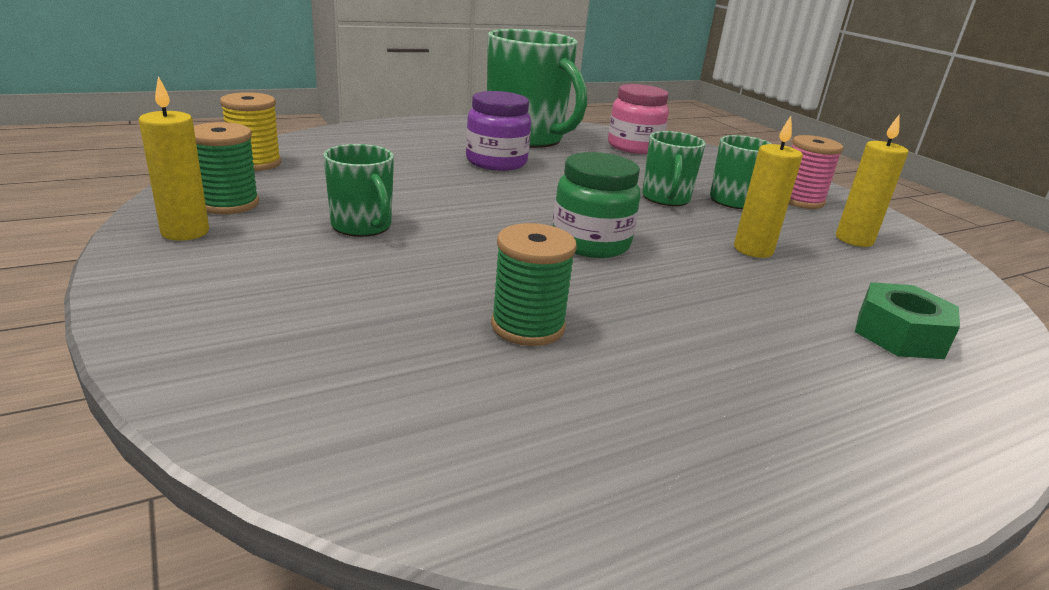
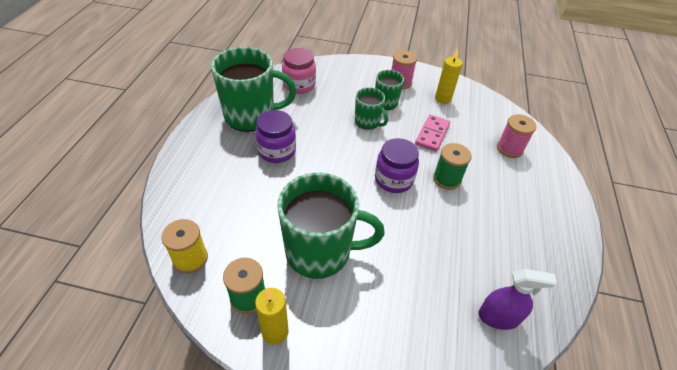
camera: 50 degrees left, 20 degrees up
green mug [323,144,394,237] -> green mug [277,173,385,279], size x1.92
green spool [491,223,577,346] -> green spool moved to [433,143,471,190]
green jar [553,152,640,258] -> purple jar [375,138,419,193]
yellow candle [734,116,803,258] -> pink domino [415,115,450,152]
green nut [855,282,960,359] -> pink spool [497,114,537,158]
none -> purple spray bottle [479,269,557,330]

